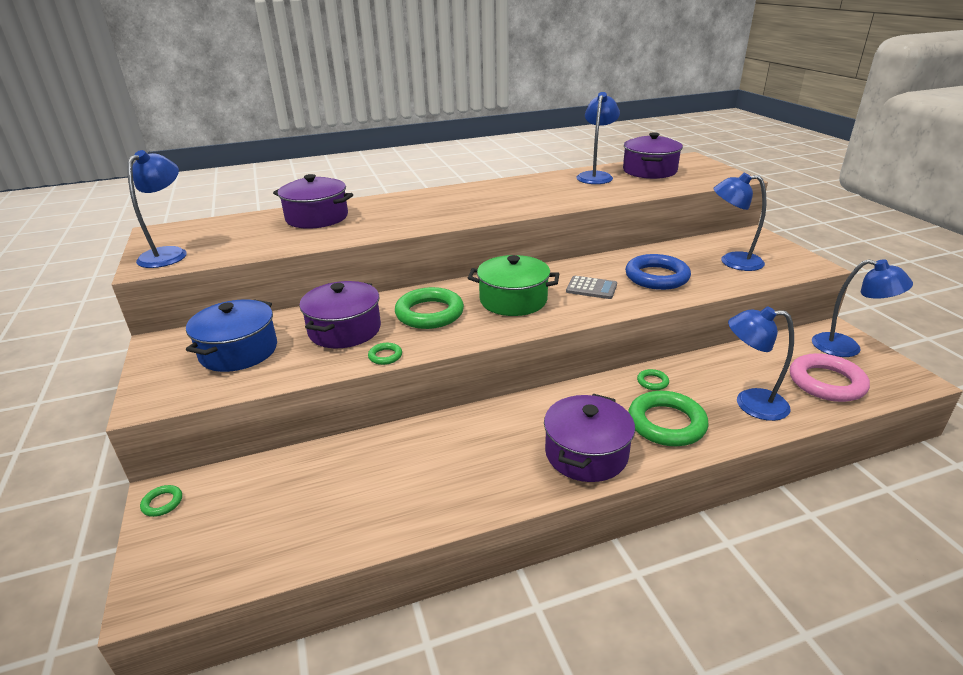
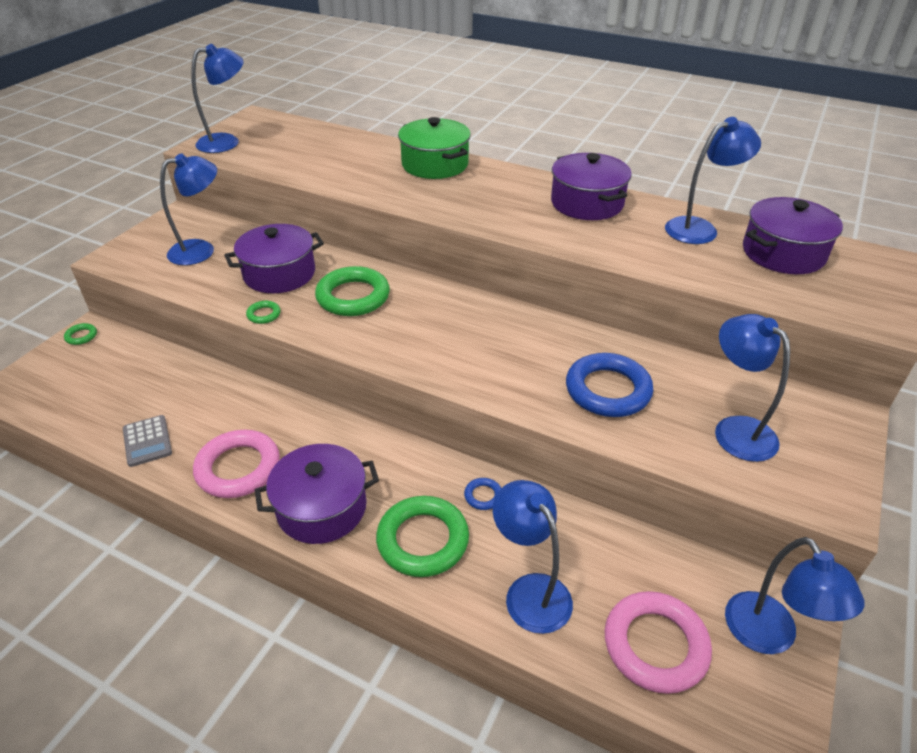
camera: 45 degrees right, 10 degrees up
blue pot [186,300,277,372] -> blue lamp [160,153,217,265]
purple pot [273,174,353,229] -> purple pot moved to [551,153,632,220]
green pot [468,255,559,316] -> green pot moved to [398,117,471,179]
grey calculator [566,276,617,299] -> grey calculator moved to [123,415,172,467]
green ring [637,369,669,390] -> blue ring [464,478,501,510]
none -> pink ring [193,430,280,498]

